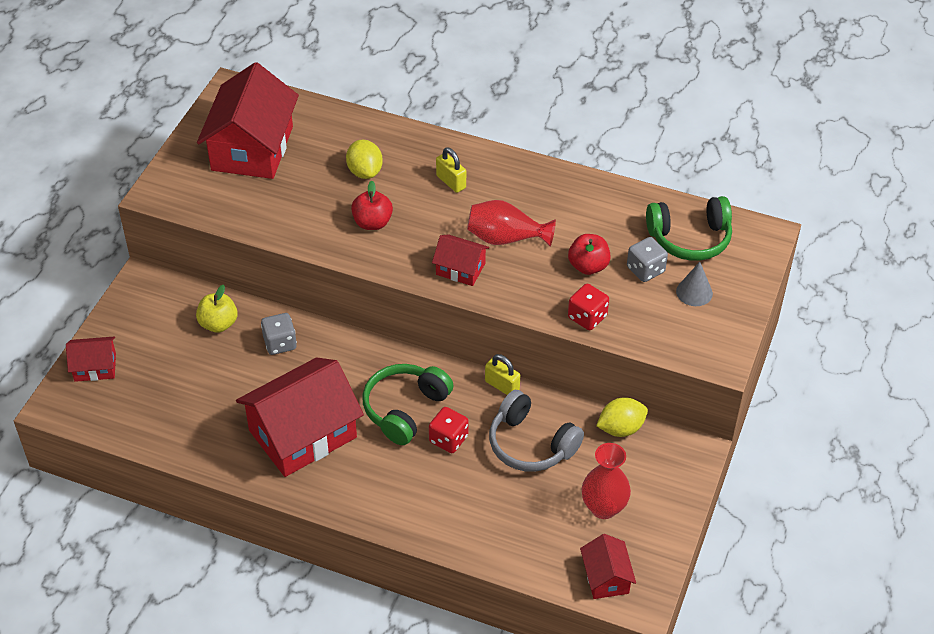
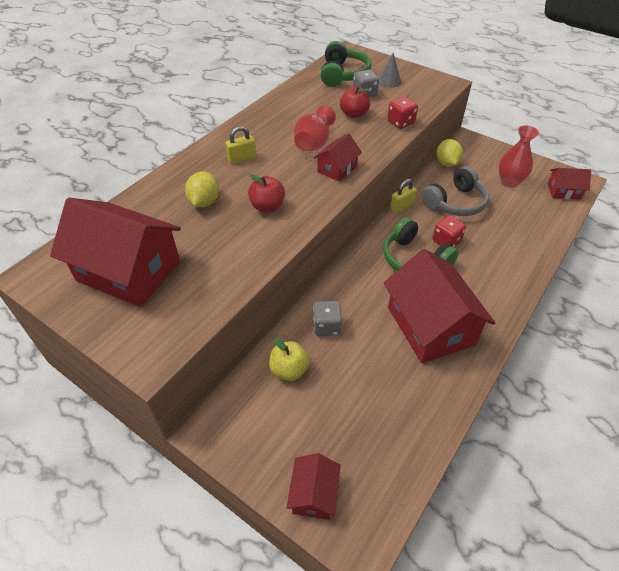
camera: 75 degrees left, 0 degrees up
yellow lemon [346,140,383,179] -> yellow lemon turned 75 degrees counterclockwise [185,172,219,207]

